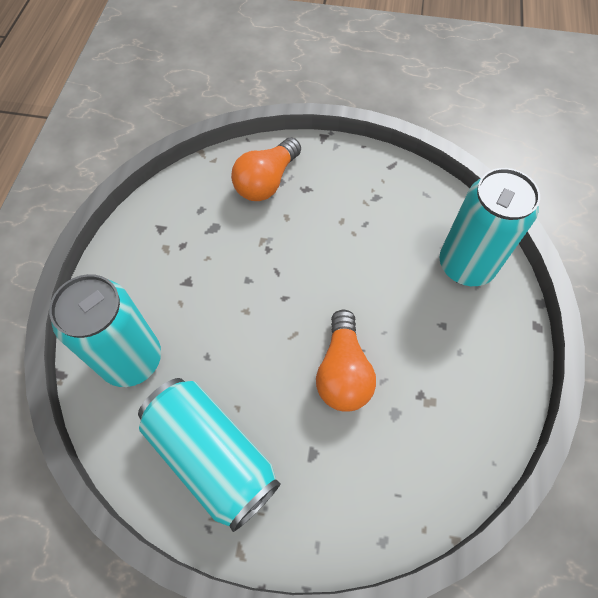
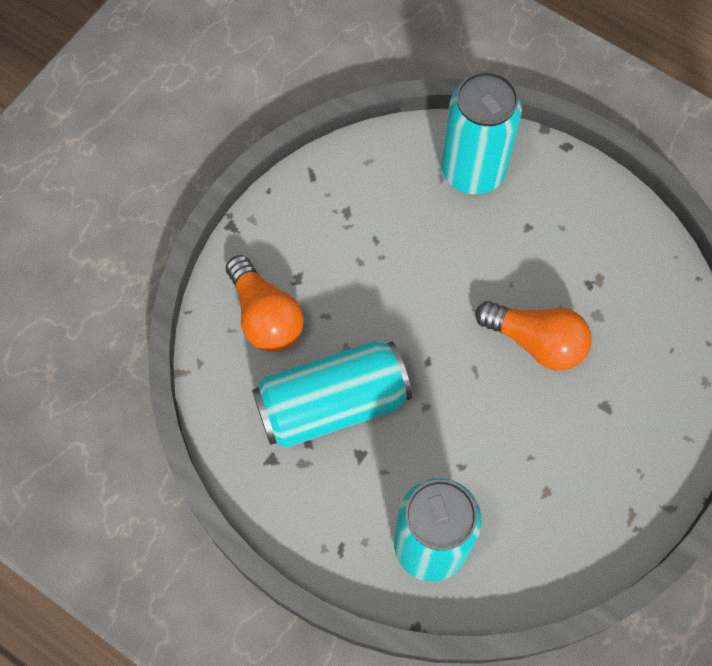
camera: 65 degrees left, 5 degrees up
turquoise can [138,378,281,532] -> turquoise can moved to [252,341,412,448]

